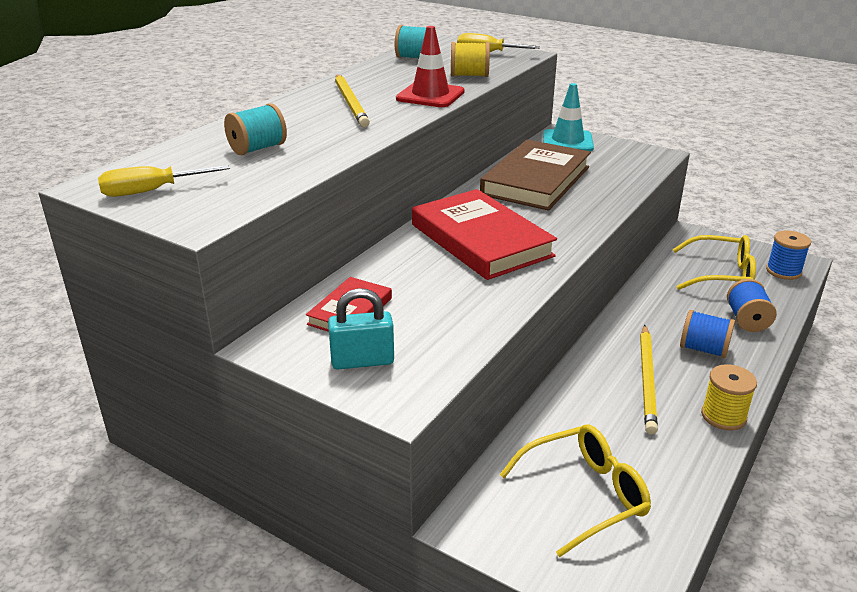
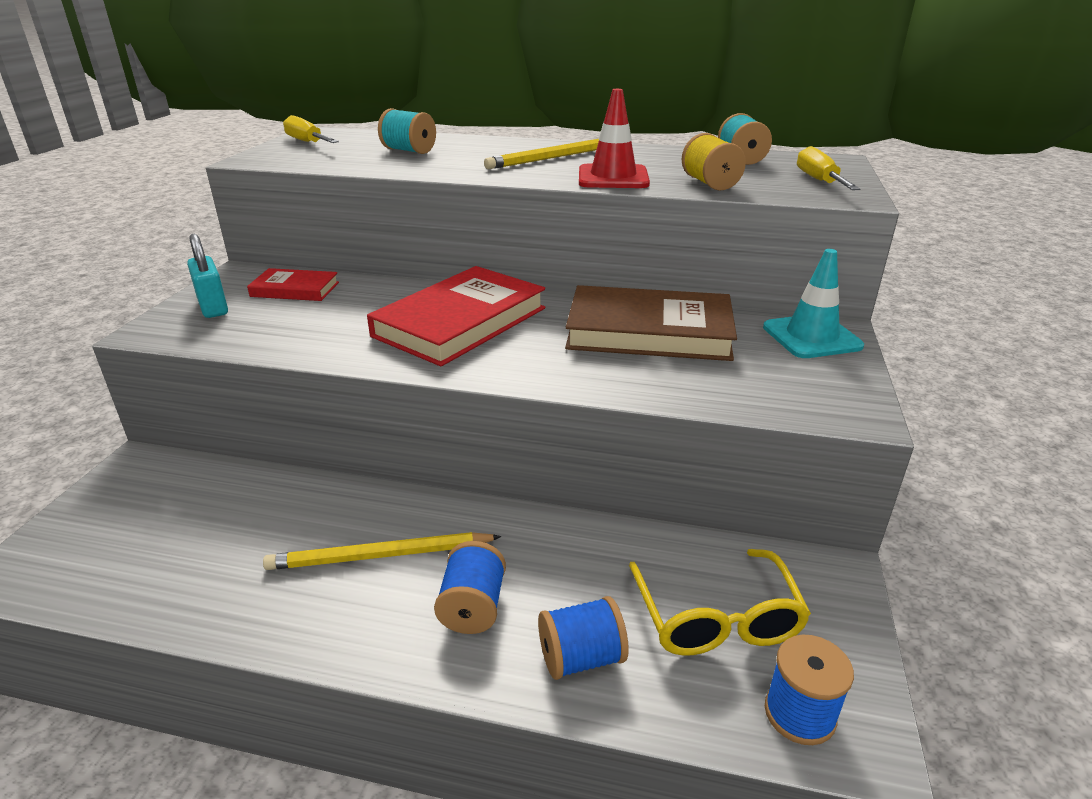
camera: 70 degrees right, 0 degrees up
yellow glasses [500,424,651,557] -> none
yellow spool [701,364,757,431] -> none

